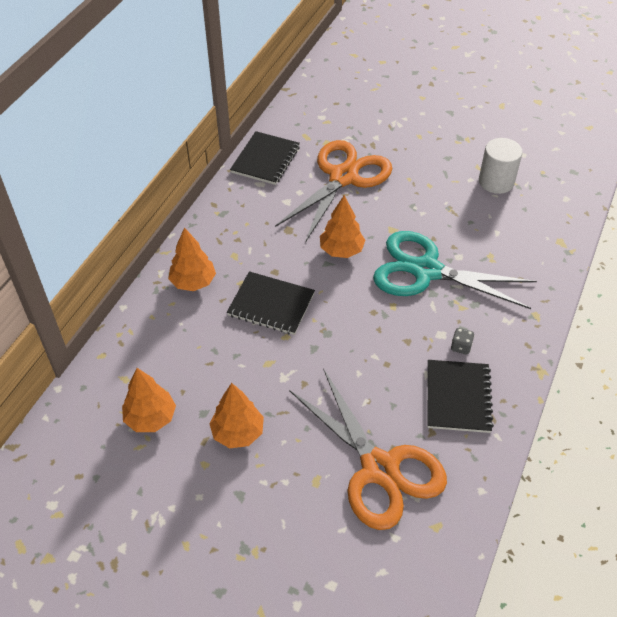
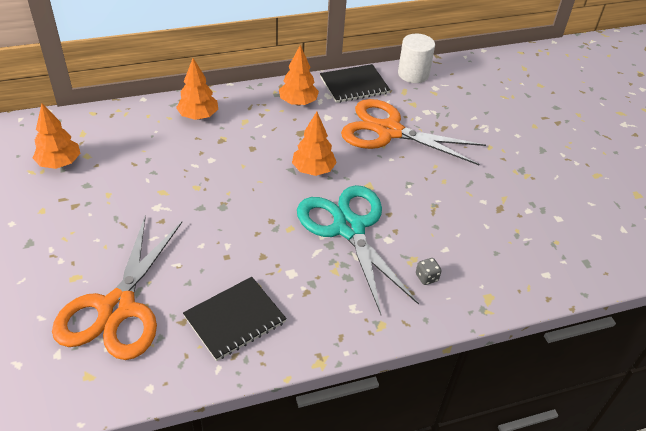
camera: 45 degrees right, 5 degrees down
orange tree [209,383,264,448] -> orange tree moved to [279,45,319,106]
black notebook [227,271,315,335] -> none
orange scissors [275,140,392,243] -> orange scissors turned 150 degrees counterclockwise [341,99,486,165]
grey dice [451,328,474,355] -> grey dice moved to [416,258,442,285]
white cylinder [479,138,523,194] -> white cylinder moved to [398,34,435,83]

